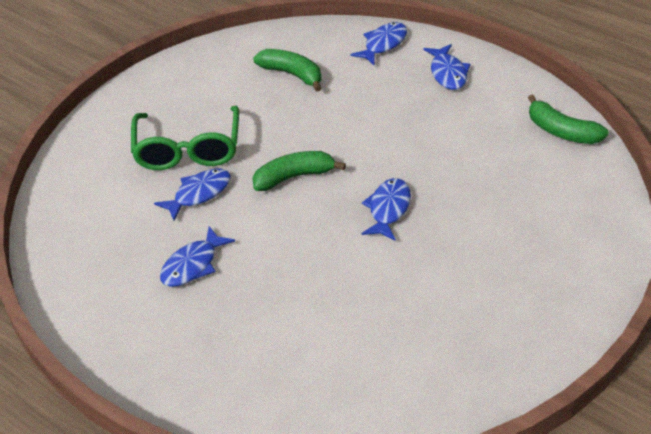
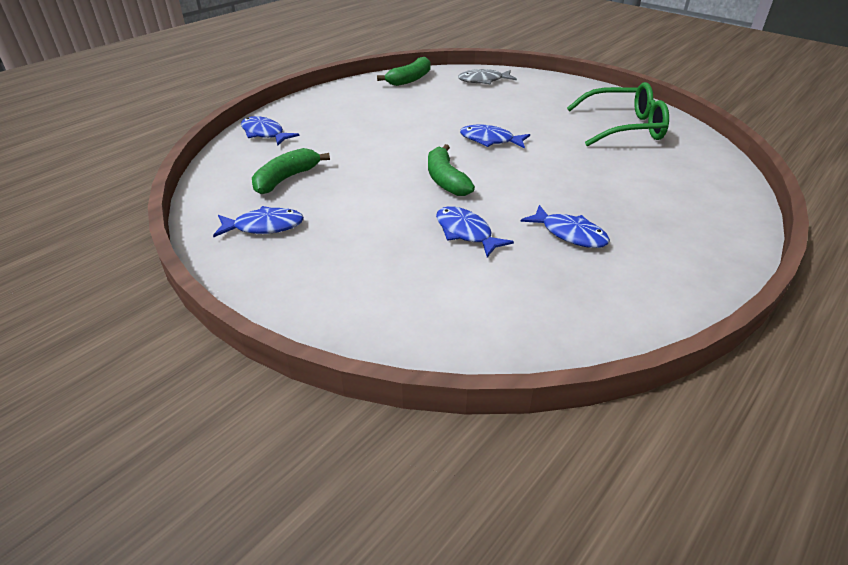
camera: 90 degrees left, 5 degrees down
green glasses [131,106,239,170] -> green glasses moved to [567,82,669,147]
blue fish [423,44,470,90] -> blue fish moved to [213,206,304,237]
none -> grey fish [458,69,517,84]

